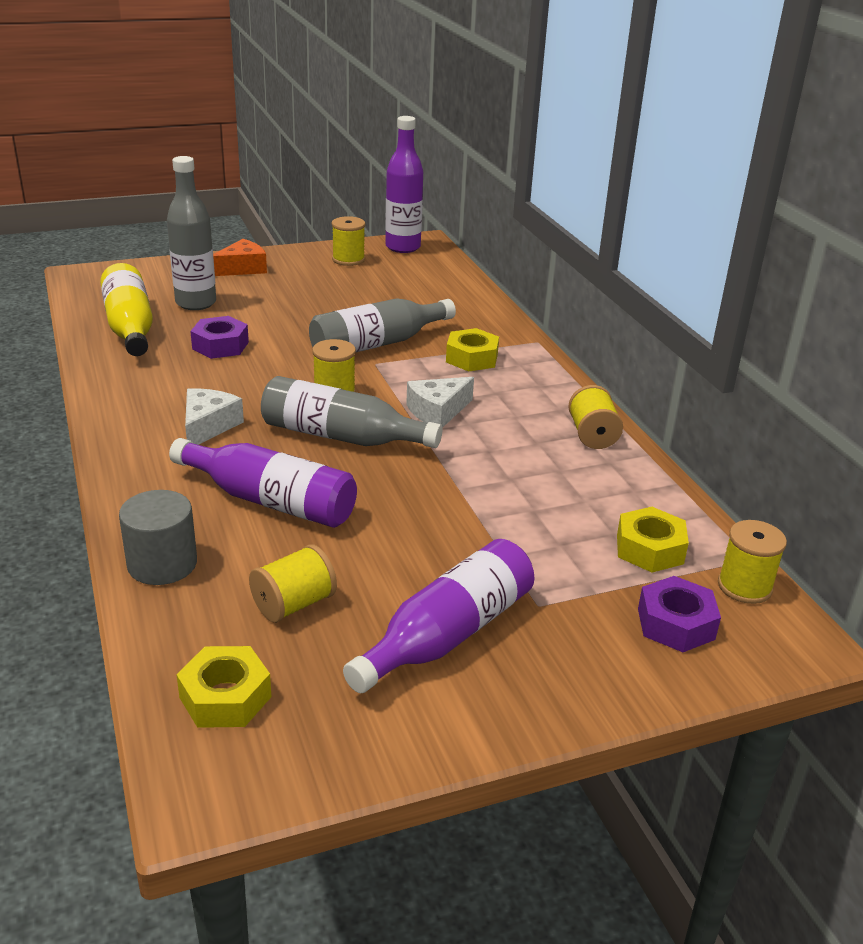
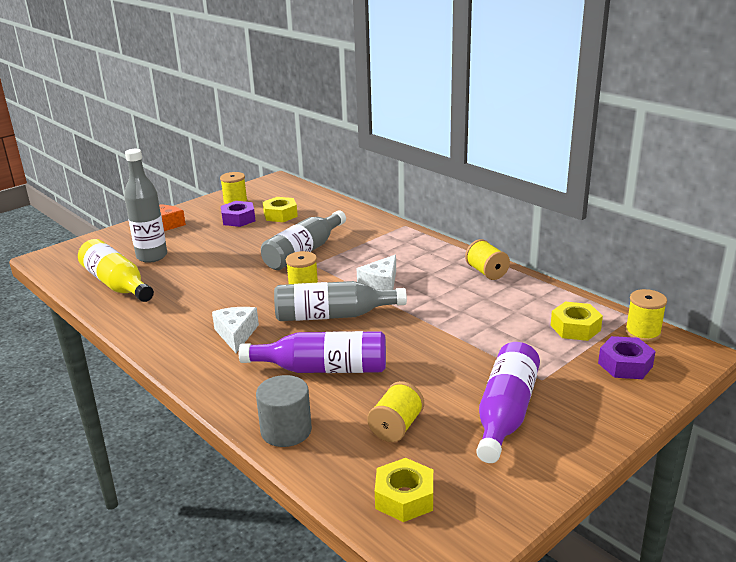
camera: 20 degrees left, 5 degrees down
purple nut [190,316,249,359] -> purple nut moved to [221,201,255,227]
purple bottle [385,116,423,253] -> none
yellow nut [446,328,499,372] -> yellow nut moved to [263,197,298,222]

